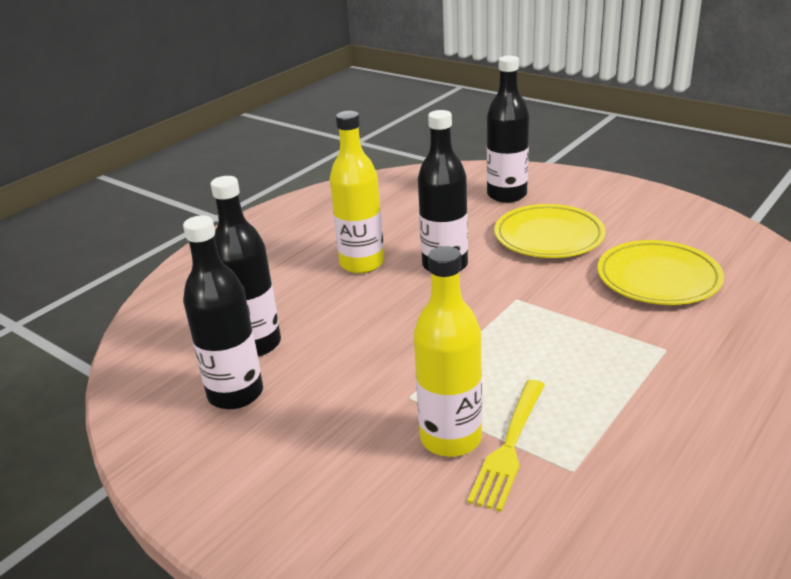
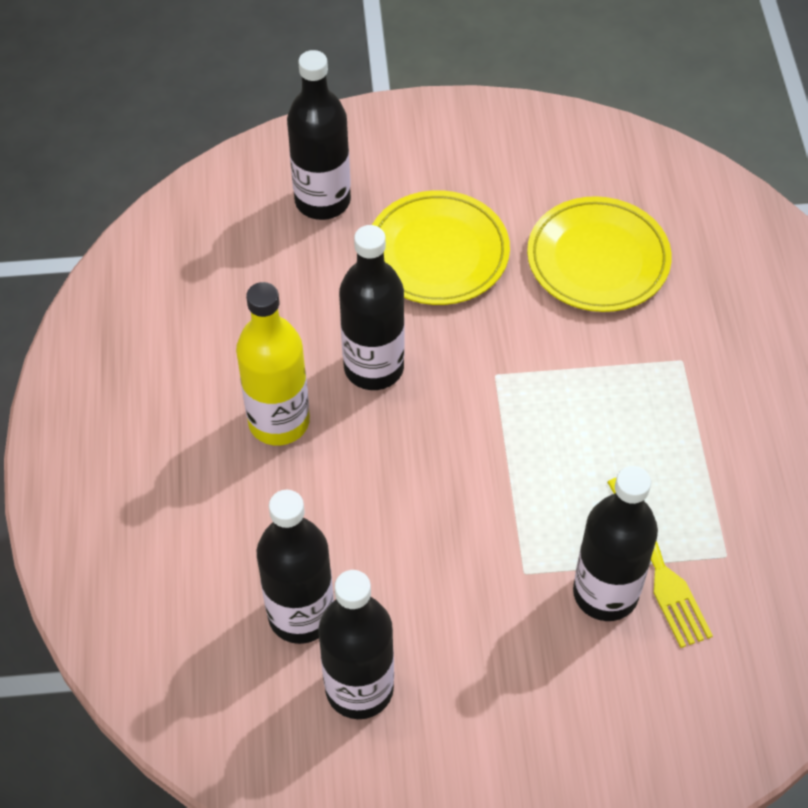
camera: 45 degrees left, 25 degrees up
yellow bottle [414,246,482,457] -> black bottle [573,466,658,621]

